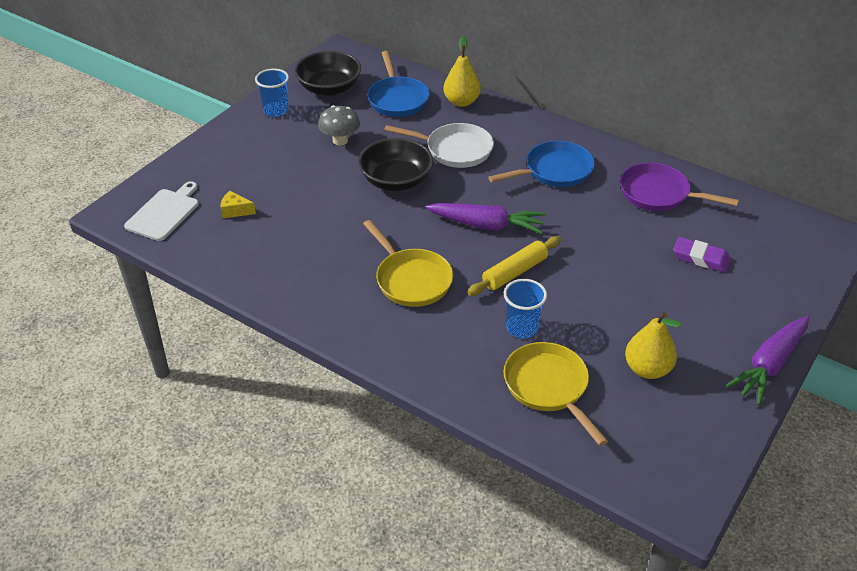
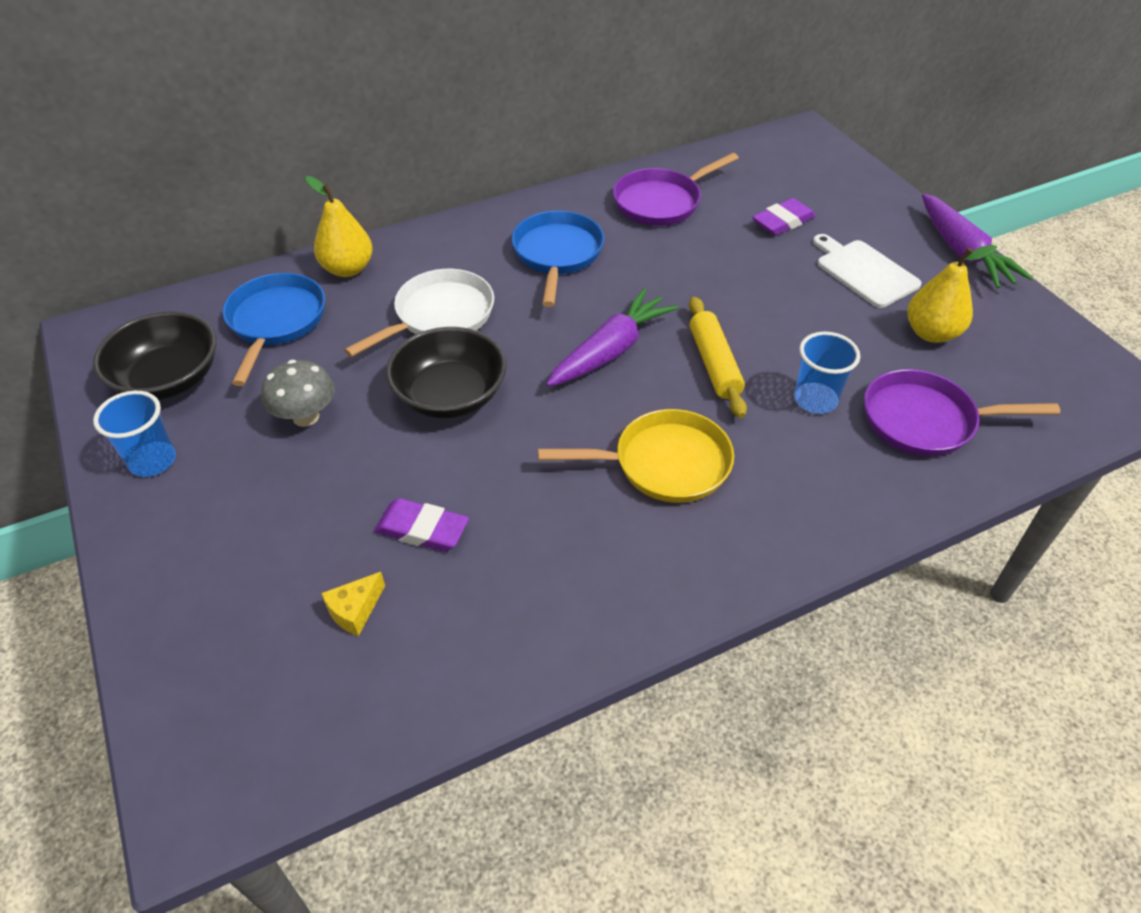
camera: 60 degrees left, 5 degrees up
white cutting board [124,181,199,241] -> white cutting board moved to [813,234,922,308]
blue pan [367,51,430,117] -> blue pan turned 105 degrees counterclockwise [223,273,325,386]
yellow pan [504,342,608,446] -> purple pan [864,369,1060,456]
none -> purple eraser [374,498,469,552]

